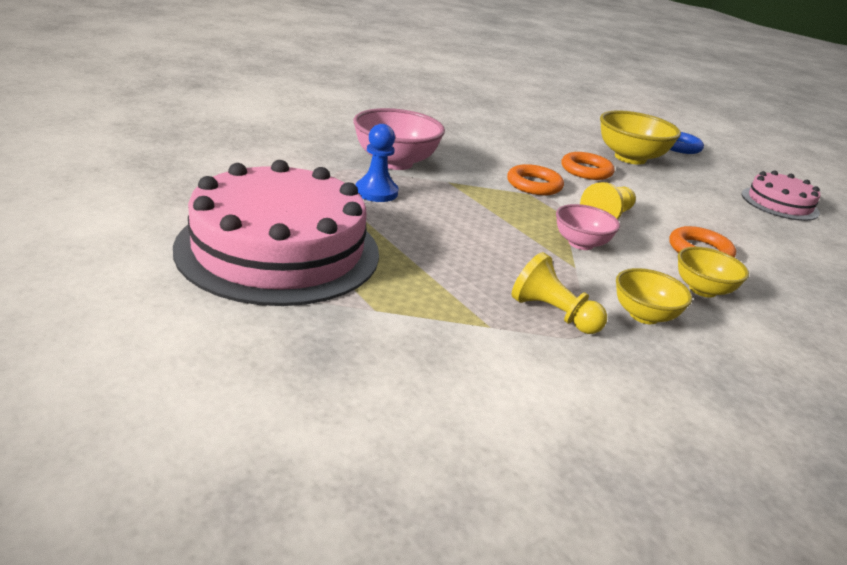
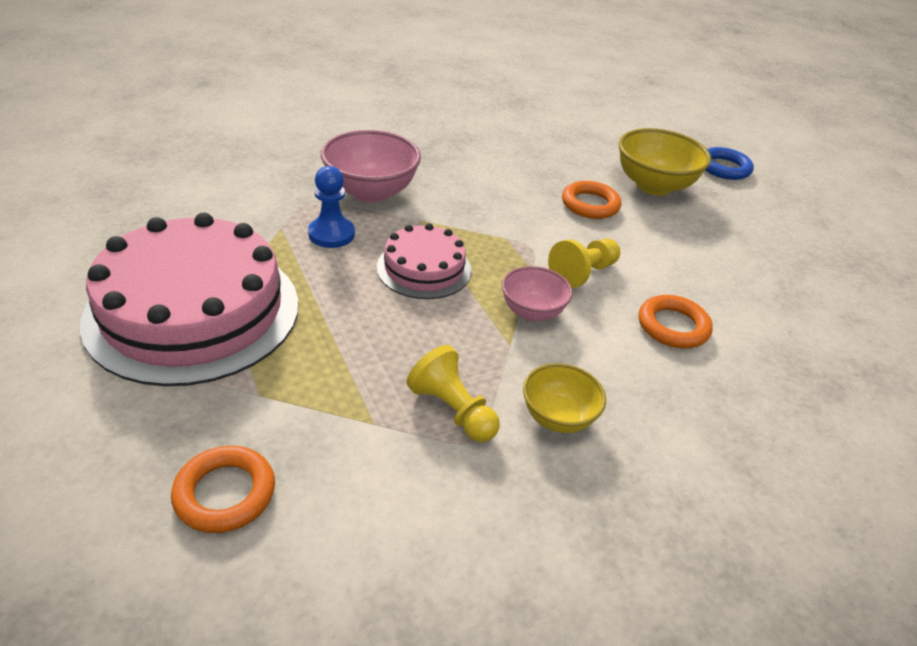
camera: 10 degrees right, 10 degrees up
orange ring [507,164,564,195] -> orange ring moved to [171,446,275,533]
yellow bowl [678,247,749,298] -> none
pink cake [742,170,820,221] -> pink cake moved to [377,223,471,299]

